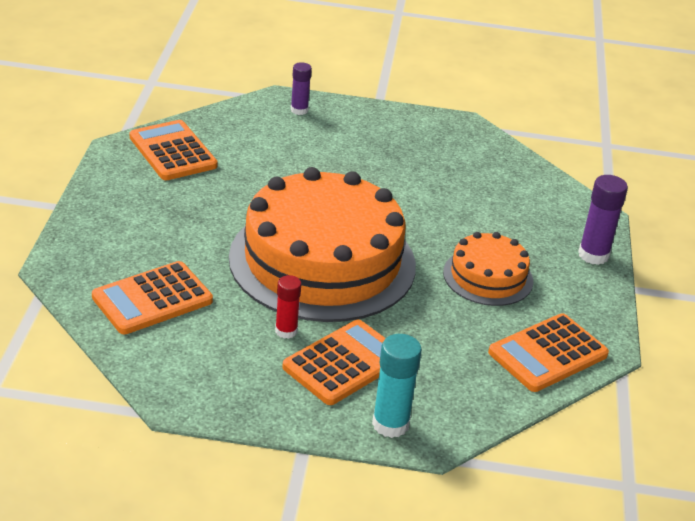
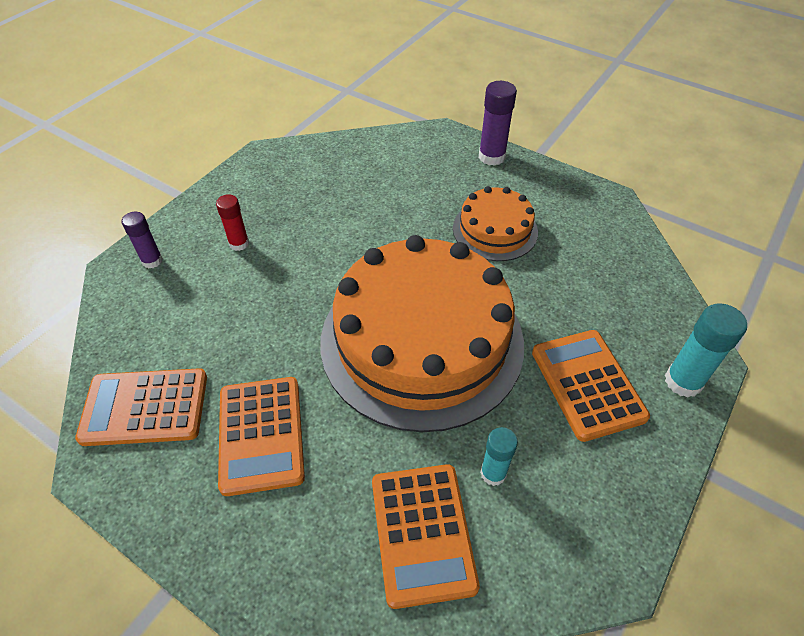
camera: 60 degrees left, 15 degrees up
red glue stick [275,275,301,339] -> red glue stick moved to [216,194,249,251]
orange calculator [488,313,609,392] -> orange calculator moved to [218,377,305,496]
none -> turquoise glue stick [480,427,518,486]

